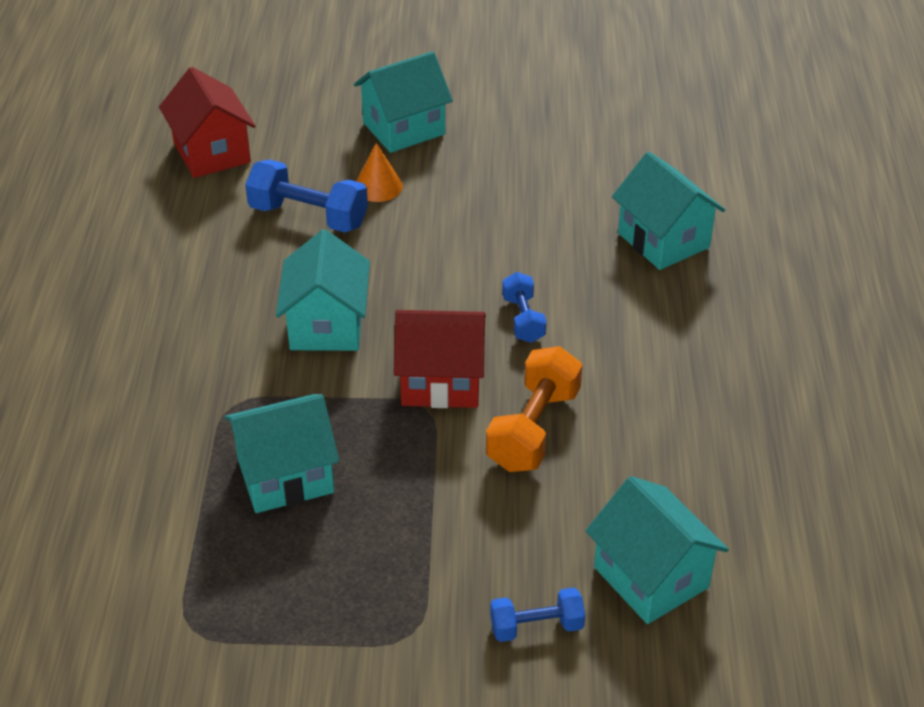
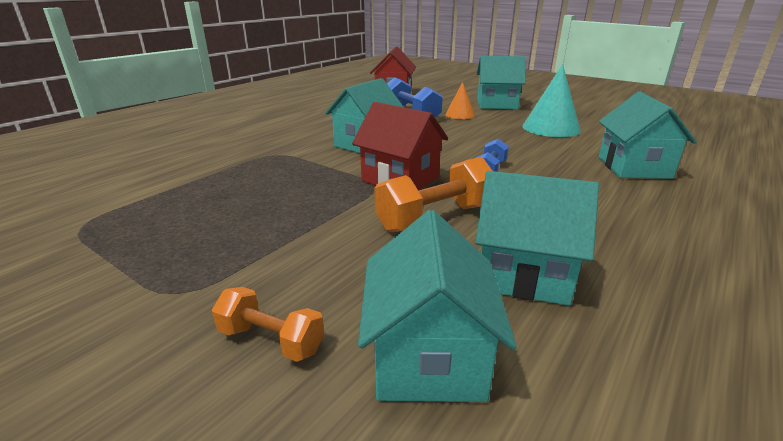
camera: 35 degrees right, 15 degrees down
turquoise house [224,394,339,513] -> turquoise house moved to [475,171,599,306]
blue dumbbell [490,587,585,642] -> orange dumbbell [212,287,324,362]
none -> turquoise cone [522,64,581,137]

